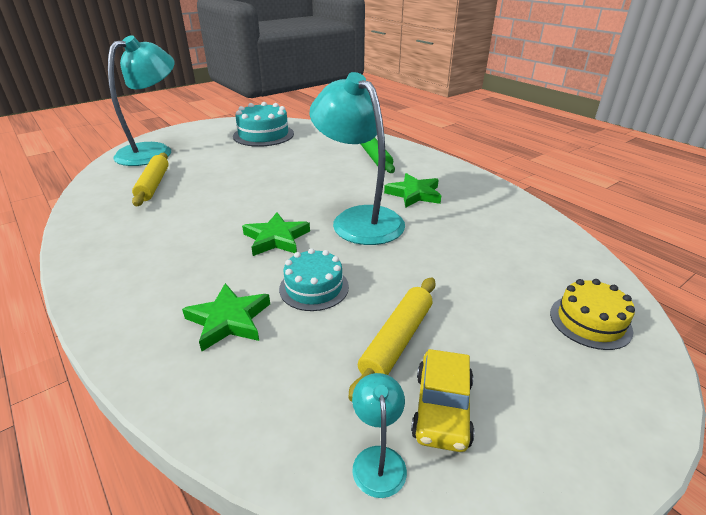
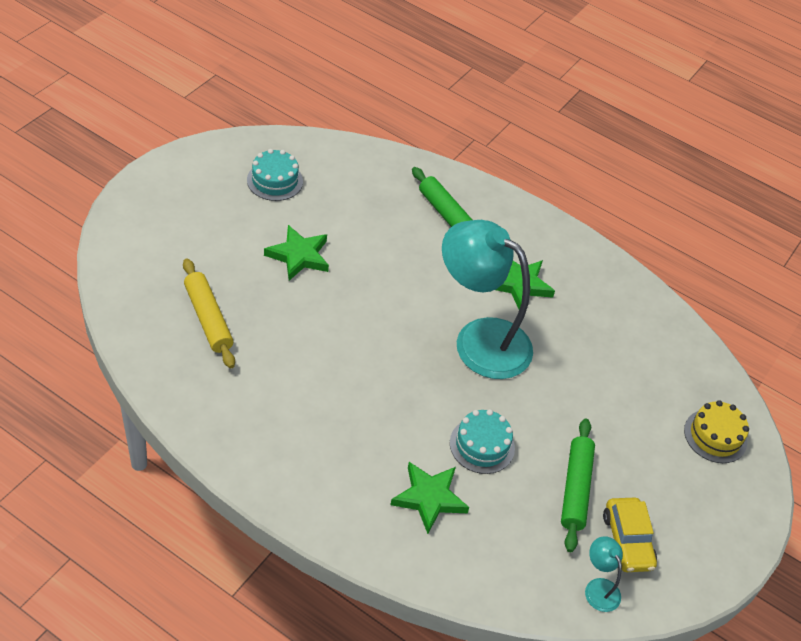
camera: 25 degrees left, 15 degrees up
turquoise lamp [108,35,175,166] -> none
turquoise cake [233,102,294,147] -> turquoise cake [247,149,303,201], size x0.65
green star [242,212,310,256] -> green star moved to [264,225,329,281]
yellow rolling pin [348,277,436,402] -> green rolling pin [561,418,595,552]

